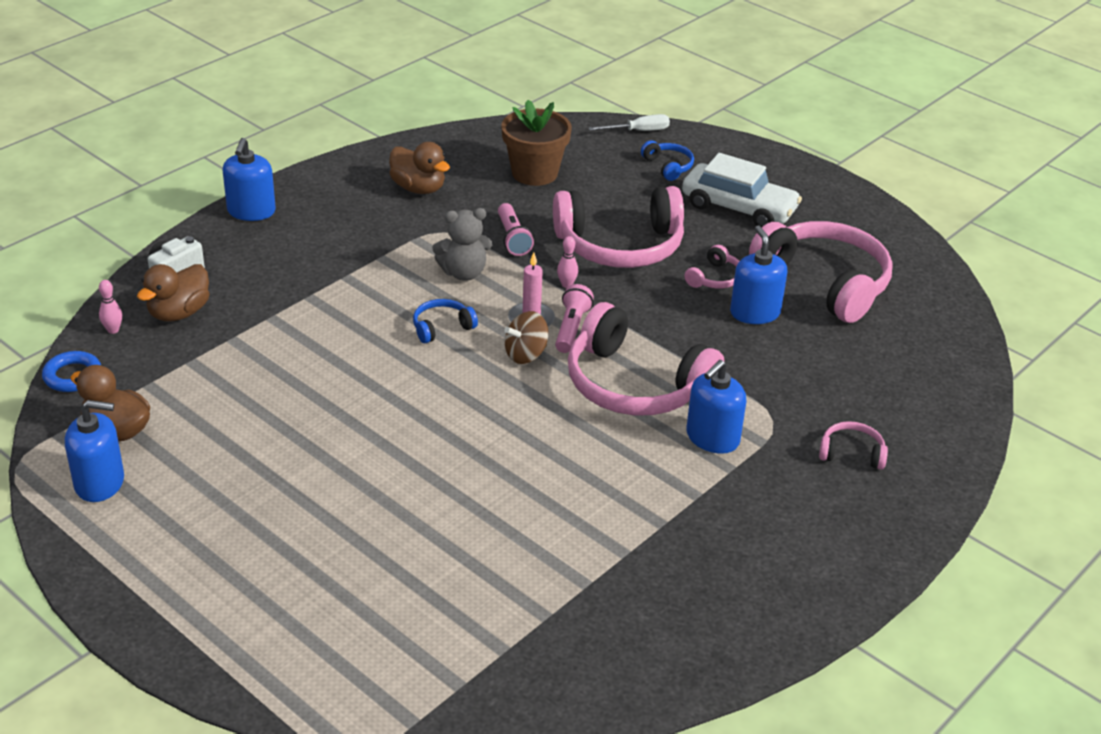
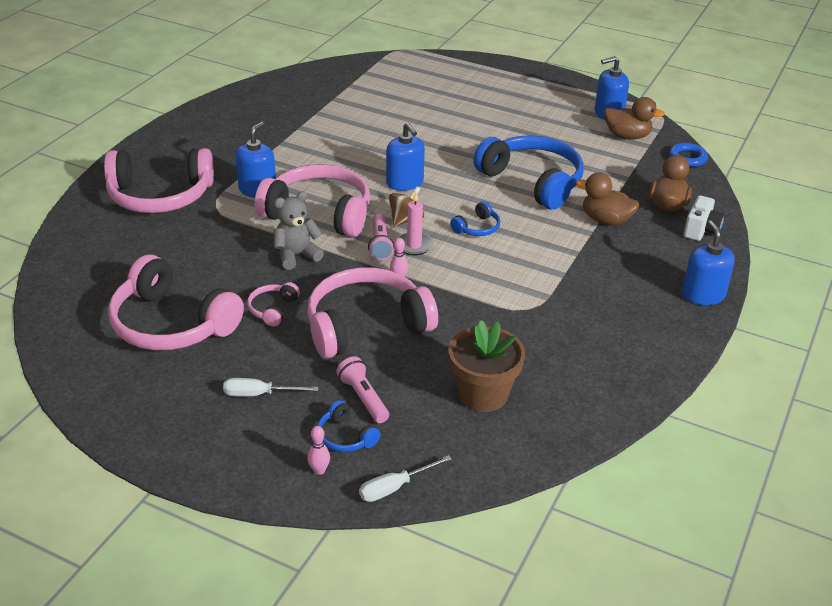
camera: 165 degrees right, 0 degrees up
pink bowling pin [99,280,122,334] -> pink bowling pin moved to [307,426,330,475]
brown duck [389,142,450,194] -> brown duck moved to [576,173,639,226]
grey teddy bear [432,208,492,281] -> grey teddy bear moved to [273,192,324,270]
pink flashlight [498,203,534,256] -> pink flashlight moved to [336,356,389,423]
white car [682,153,802,228] -> white screwdriver [223,378,319,396]
blue soap dispenser [730,225,787,324] -> blue soap dispenser moved to [386,122,425,191]
pink headphones [819,421,888,470] -> pink headphones [104,148,214,213], size x2.30
none -> blue headphones [473,135,584,210]

